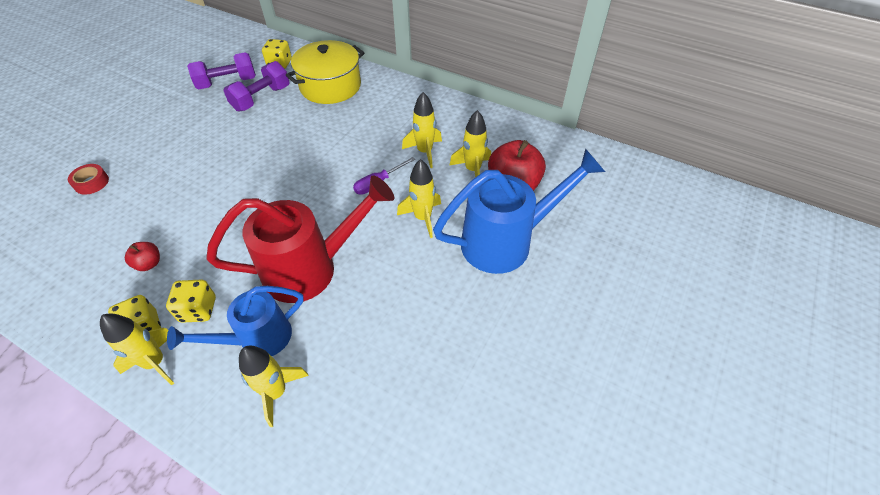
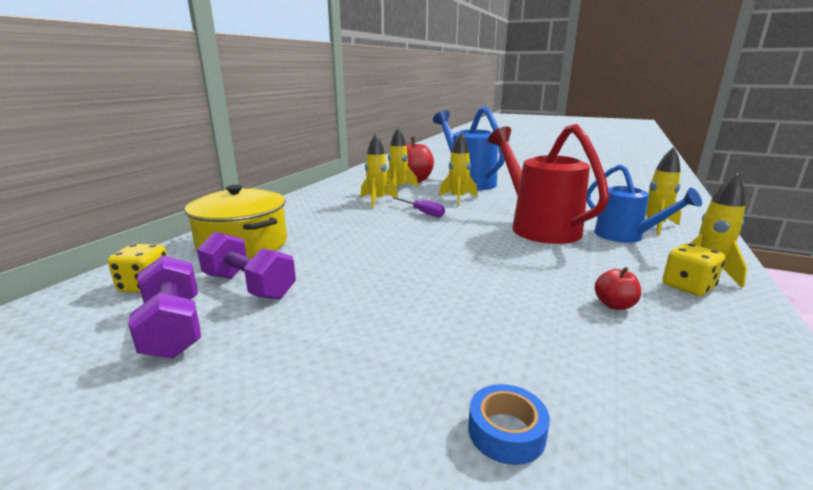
camera: 95 degrees left, 30 degrees down
red tape [68,164,109,195] -> blue tape [468,384,550,465]
yellow dice [166,280,216,323] -> none

